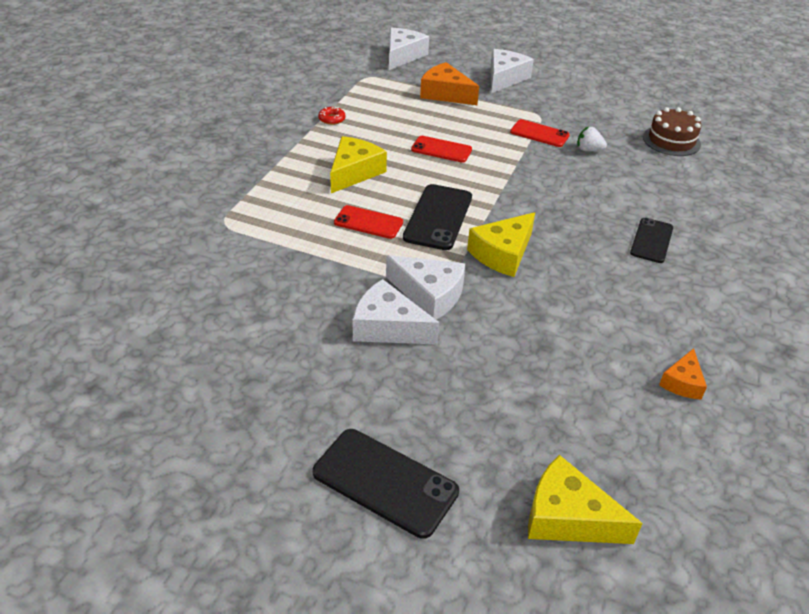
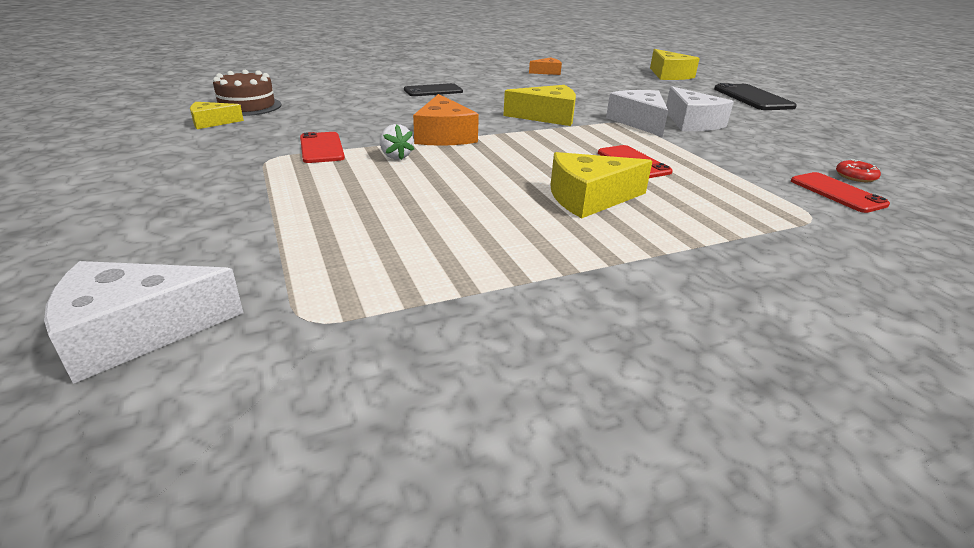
camera: 135 degrees left, 10 degrees down
red donut [318,107,346,125] -> red donut moved to [836,160,881,182]
black phone [403,184,472,250] -> none
red phone [411,136,472,163] -> red phone moved to [791,172,890,213]
orange cheese [420,62,479,105] -> orange cheese moved to [413,94,479,146]
white cheese [490,49,534,93] -> none
white strawberry [577,127,607,151] -> white strawberry moved to [380,124,414,160]
none -> yellow cheese [190,102,244,129]

